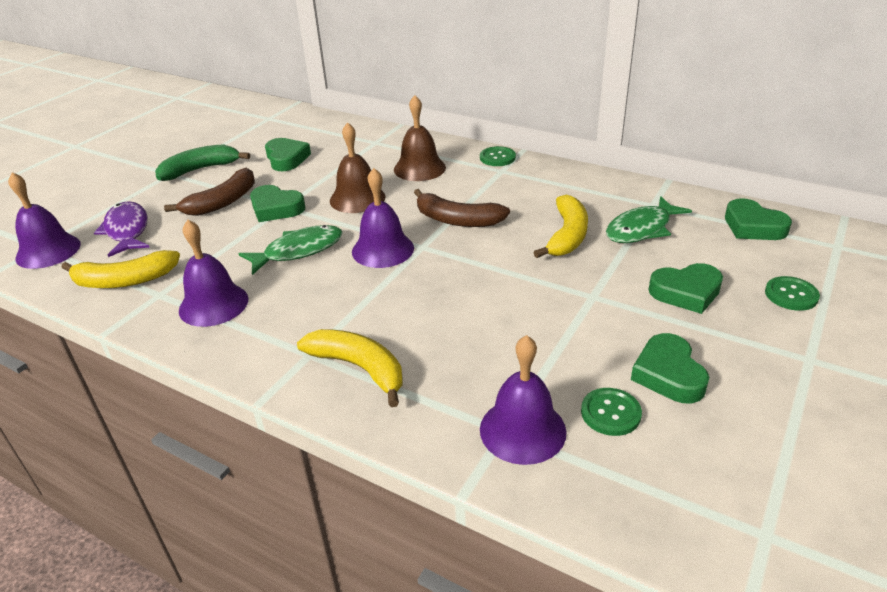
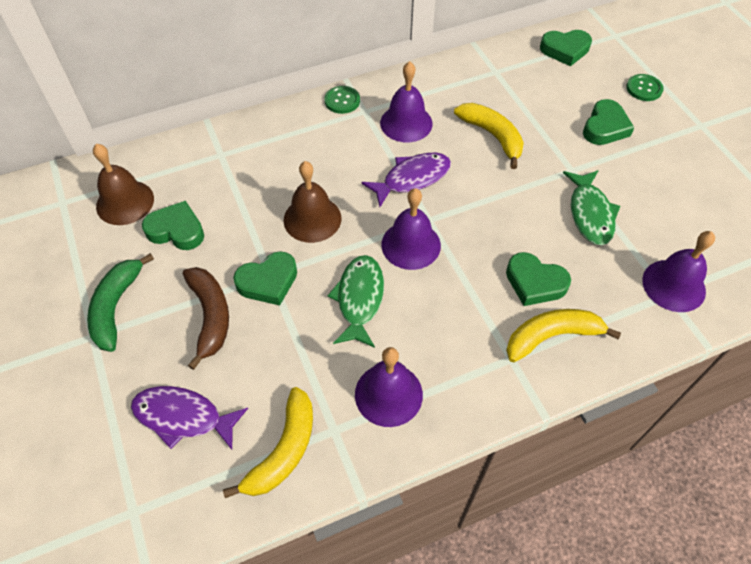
camera: 55 degrees left, 20 degrees up
purple bell [8,172,81,269] -> purple bell moved to [380,61,433,142]
brown bell [394,95,446,181] -> brown bell moved to [93,144,154,225]
brown banana [414,189,510,227] -> purple fish [361,153,451,207]
green button [581,388,642,436] -> none
green fish [606,196,692,243] -> green fish moved to [563,170,620,245]
green heart [631,333,709,403] -> green heart moved to [506,252,571,306]

